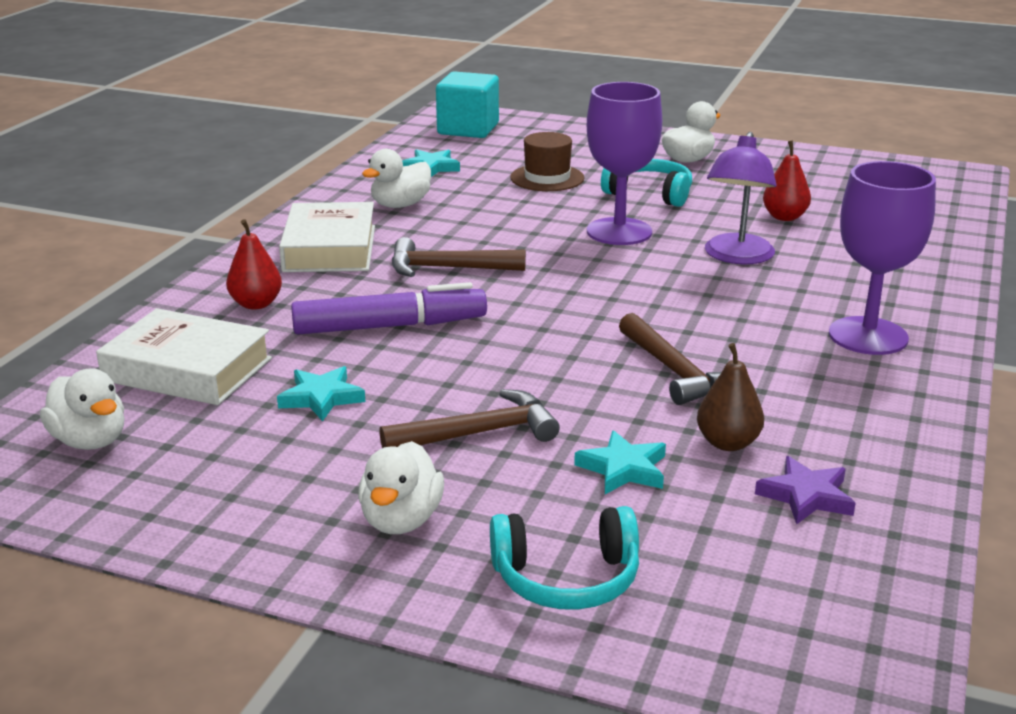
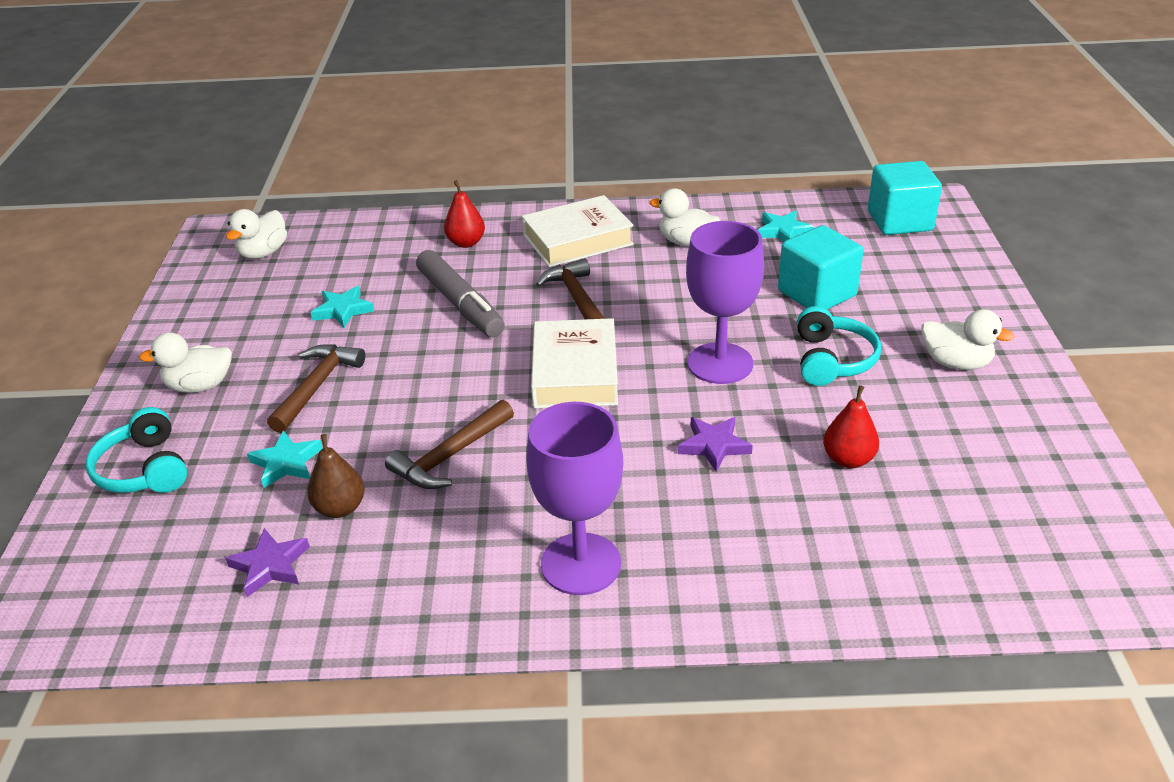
camera: 70 degrees right, 10 degrees up
white book [96,308,272,405] -> white book moved to [531,318,618,408]
purple marker [291,282,487,335] -> grey marker [416,250,505,337]
brown hammer [379,389,560,448] -> brown hammer turned 120 degrees counterclockwise [267,344,365,433]
brown hat [510,132,584,191] -> turquoise cube [778,225,864,309]
purple lamp [705,132,777,264] -> purple star [678,417,753,472]

